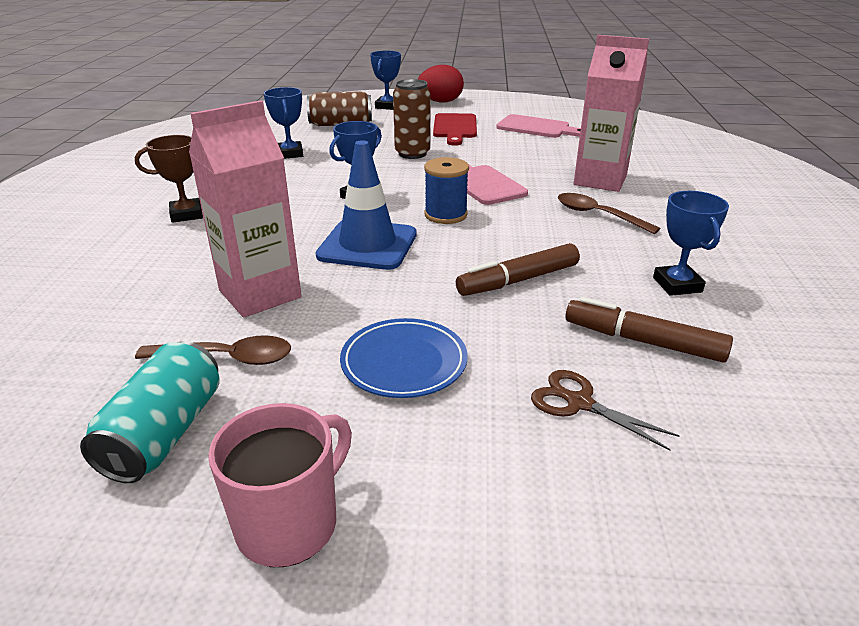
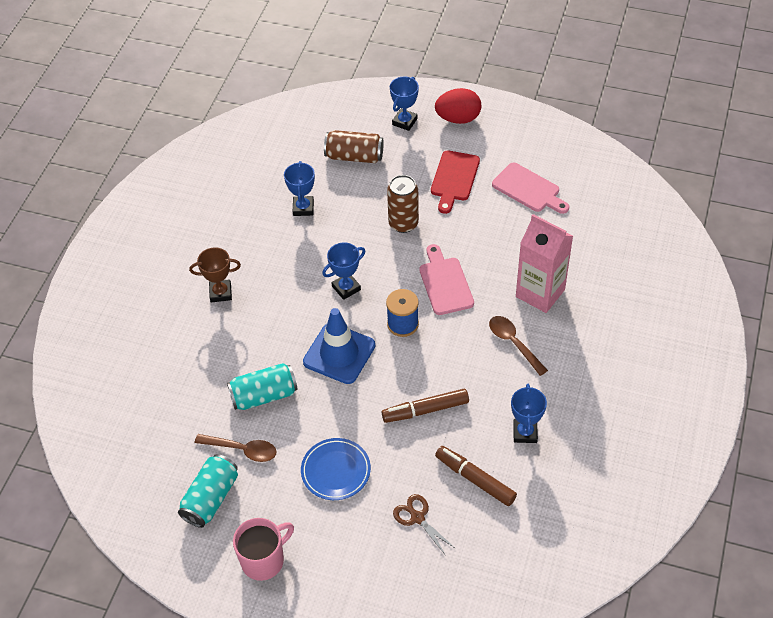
camera: 15 degrees right, 20 degrees up
pink carton [189,100,302,317] -> turquoise can [227,363,298,410]

